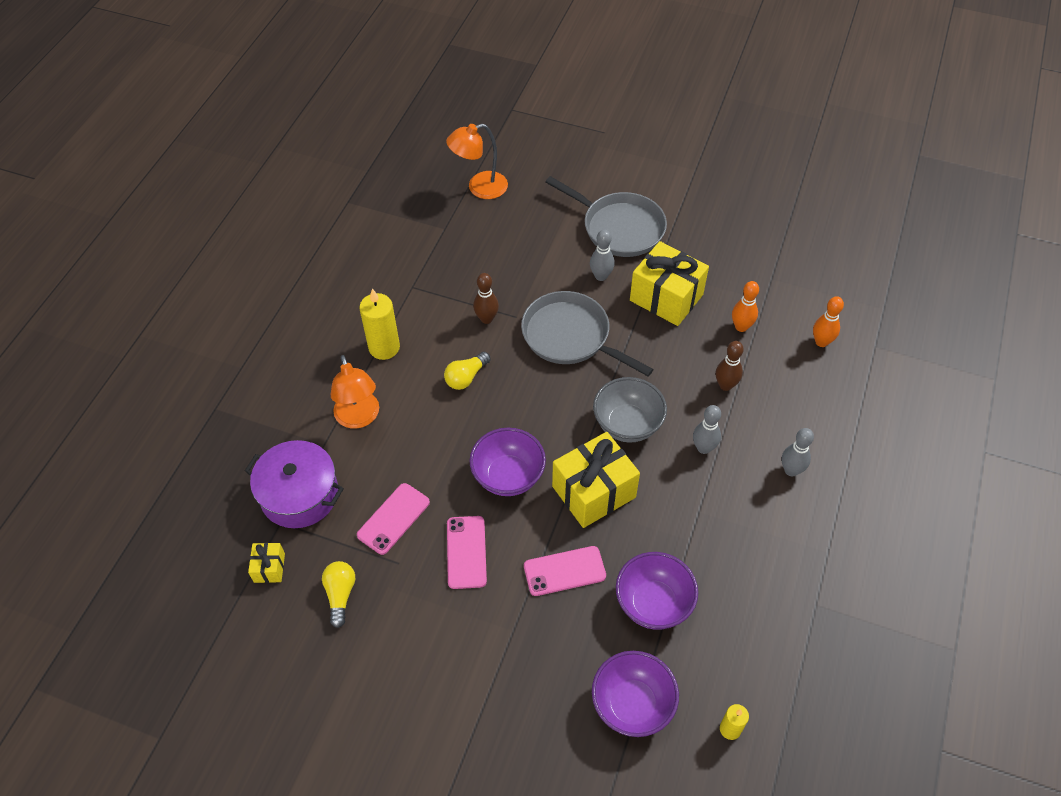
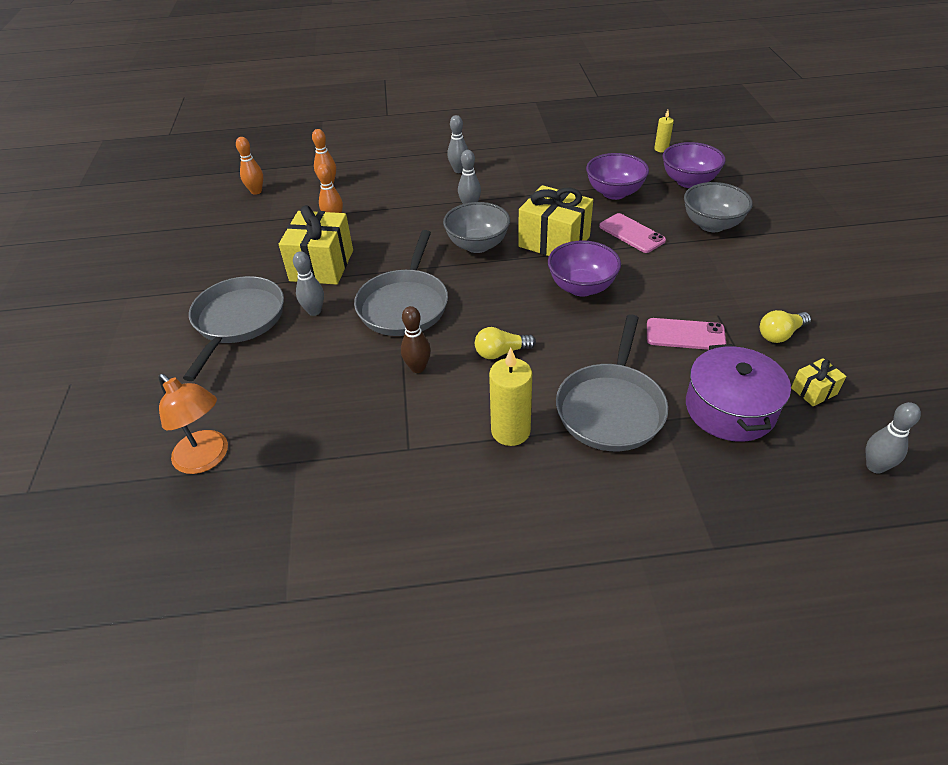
camera: 115 degrees left, 10 degrees down
orange lamp [331,355,379,429] -> grey pan [556,314,668,451]
yellow light bulb [444,352,491,390] -> yellow light bulb turned 150 degrees clockwise [475,327,536,359]
pink phone [447,516,487,589] -> none
brown bowling pin [715,341,744,391] -> none
none -> orange bowling pin [236,137,263,195]
none -> grey bowl [684,182,753,232]
none -> grey bowling pin [866,402,921,474]

